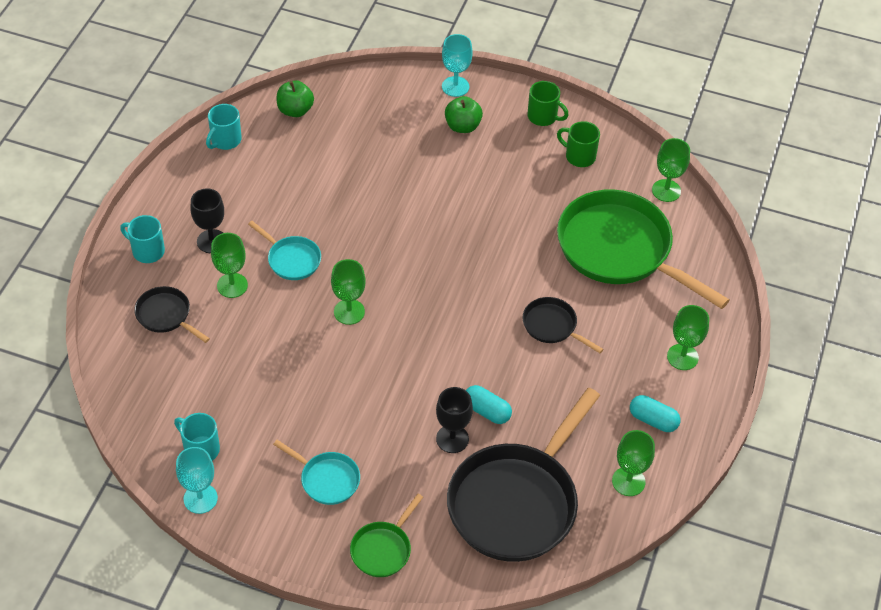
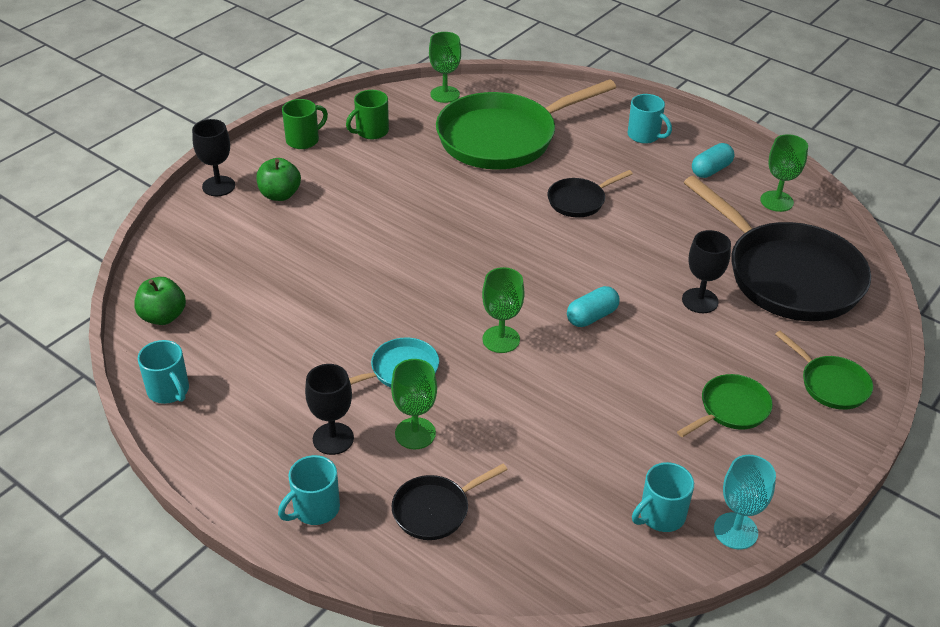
camera: 70 degrees left, 10 degrees down
turquoise pan [273,440,360,505] -> green pan [677,374,773,437]
turquoise goblet [442,34,473,97] -> black goblet [192,119,235,196]
turquoise capsule [466,385,512,424] -> turquoise capsule moved to [567,286,620,327]
green goblet [667,305,709,370] -> turquoise mug [628,94,672,144]

